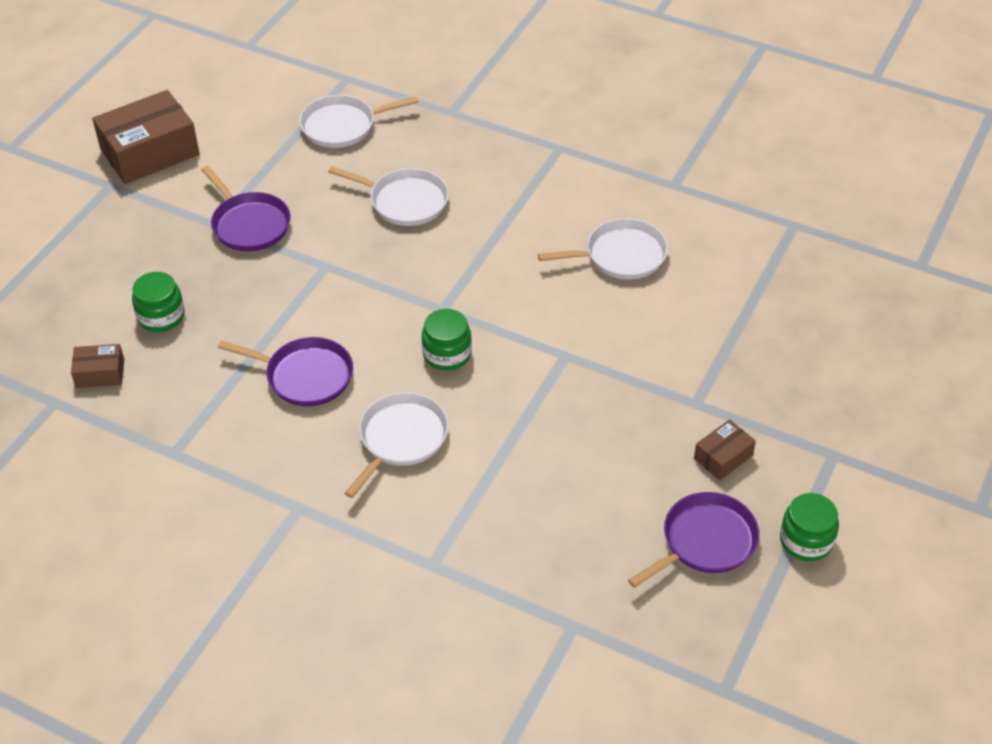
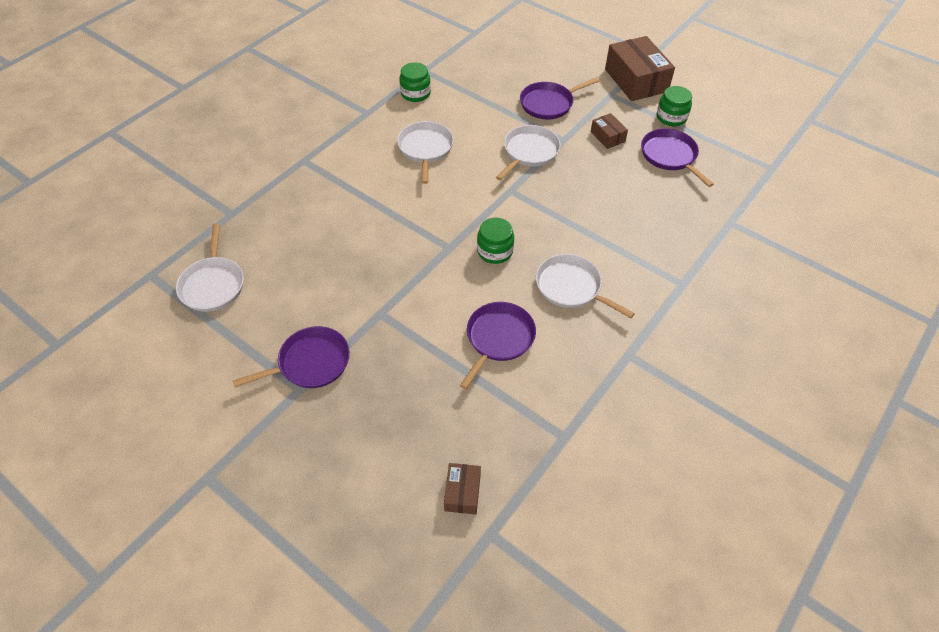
camera: 80 degrees left, 5 degrees up
brown box [92,90,200,184] -> brown box moved to [605,36,675,101]
green jar [132,272,185,332] -> green jar moved to [399,62,431,102]
white pan [328,166,449,226] -> white pan moved to [496,125,561,180]
none -> purple pan [520,77,600,119]

